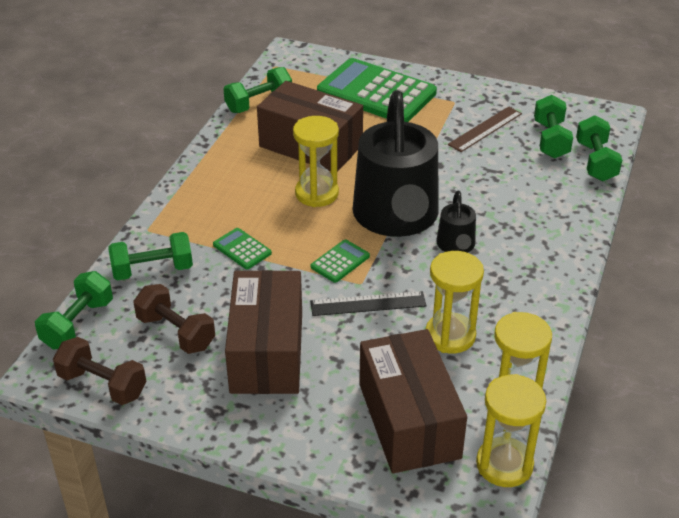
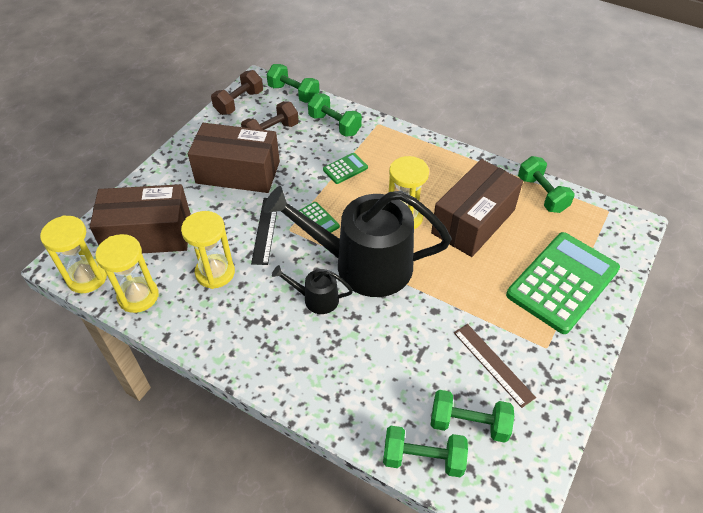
camera: 100 degrees right, 10 degrees up
green dumbbell [108,232,193,281] -> green dumbbell turned 45 degrees counterclockwise [308,93,362,137]

